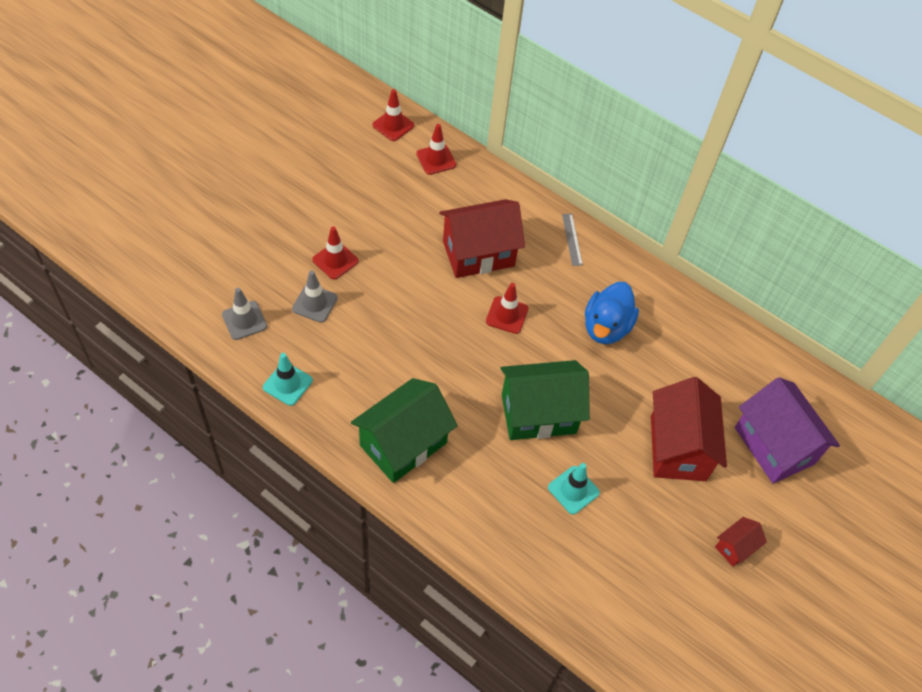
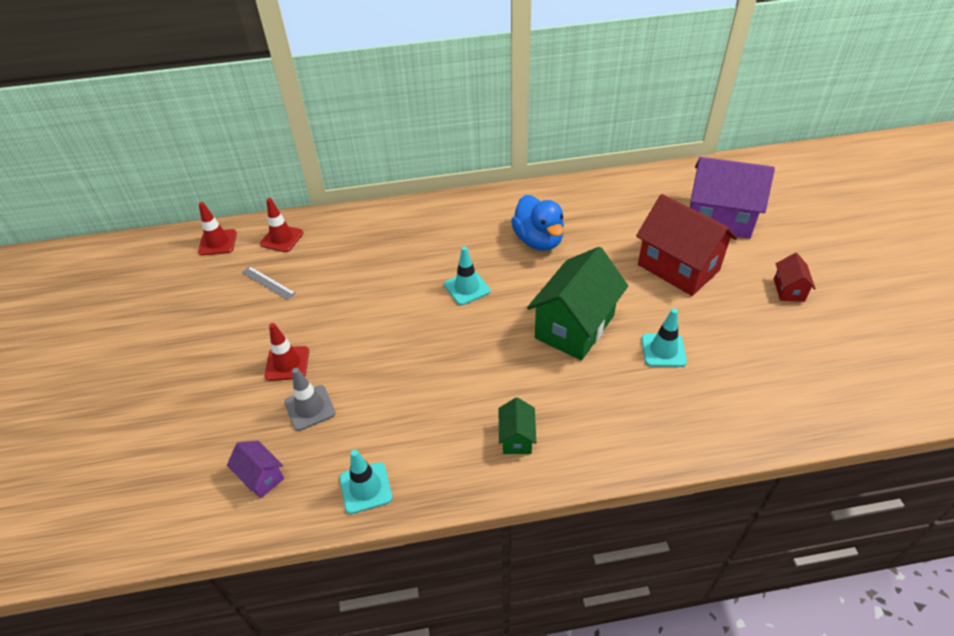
camera: 40 degrees left, 10 degrees down
grey traffic cone [222,288,267,340] -> purple house [227,441,284,498]
green house [351,378,458,483] -> green house [499,397,536,454], size x0.46
red house [439,199,525,278] -> none
red traffic cone [486,283,528,334] -> turquoise traffic cone [444,246,490,305]
grey ruler [562,214,583,266] -> grey ruler moved to [242,266,296,300]

